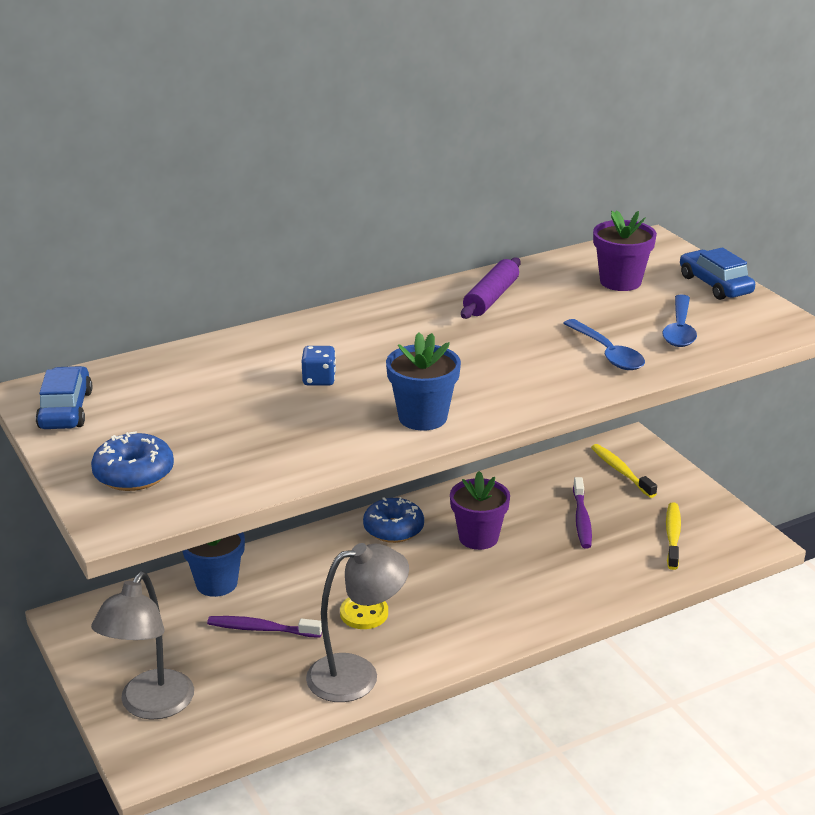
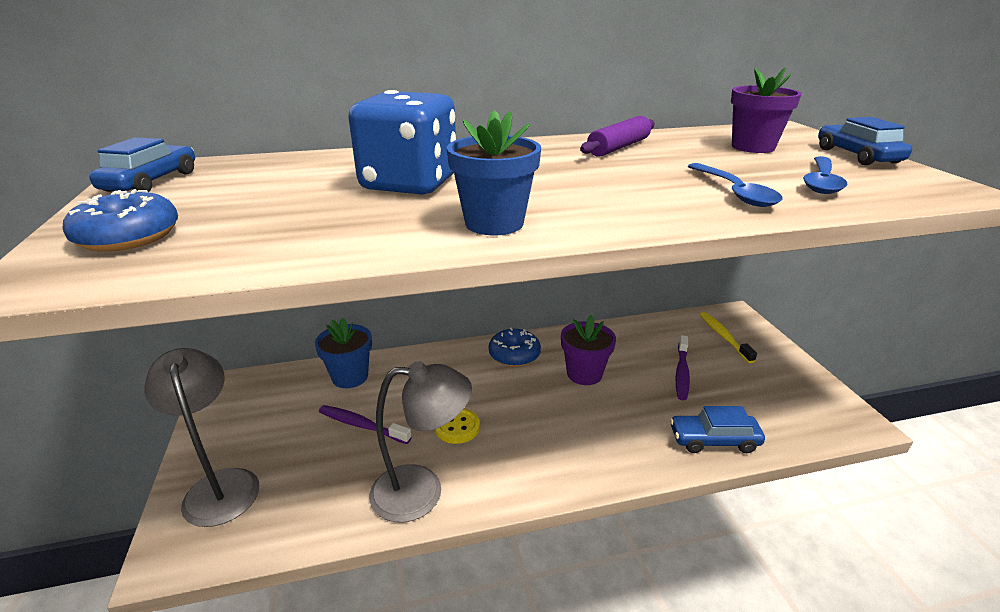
camera: 15 degrees right, 0 degrees up
grey lamp [91,572,194,720] -> grey lamp turned 120 degrees clockwise [144,348,259,527]
blue dice [302,346,336,386] -> blue dice [348,90,456,195], size x2.41
yellow toothbrush [666,502,681,570] -> none
none -> blue car [670,406,765,453]

